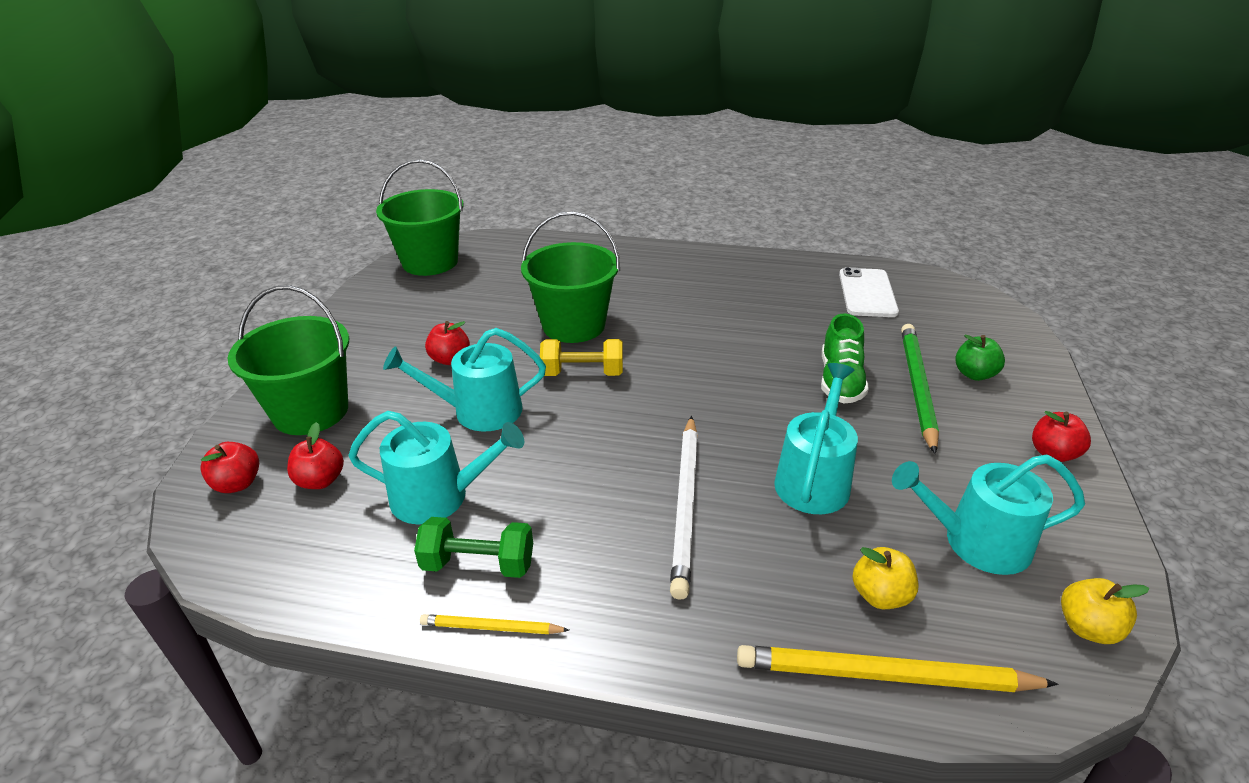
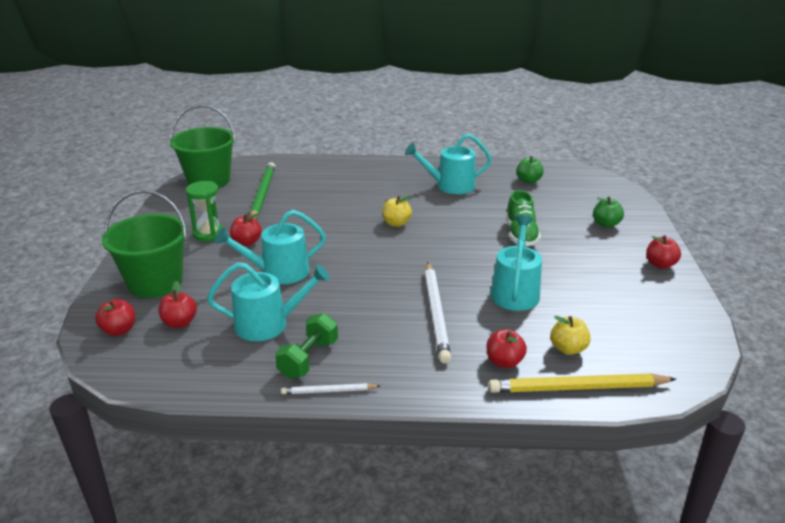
camera: 10 degrees left, 5 degrees down
green dumbbell [414,517,533,578] -> green dumbbell turned 60 degrees counterclockwise [275,313,338,379]
yellow pencil [420,614,569,634] -> white pencil [281,383,380,394]
green bucket [521,211,620,343] -> none
yellow dumbbell [540,339,623,376] -> none
white phone [839,267,899,317] -> green apple [516,156,544,183]
turquoise watering can [892,455,1085,575] -> turquoise watering can moved to [405,134,492,194]
green pencil [901,324,939,454] -> green pencil moved to [250,162,275,220]
yellow apple [1061,578,1149,644] -> yellow apple moved to [382,195,412,227]
none -> green hourglass [186,181,223,242]
none -> red apple [487,329,527,369]

